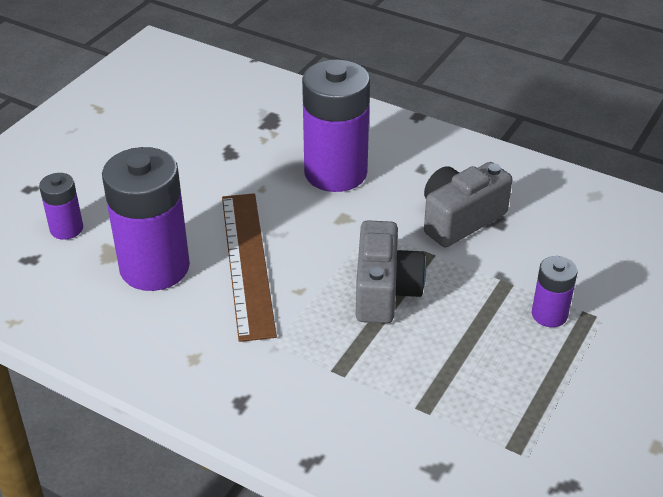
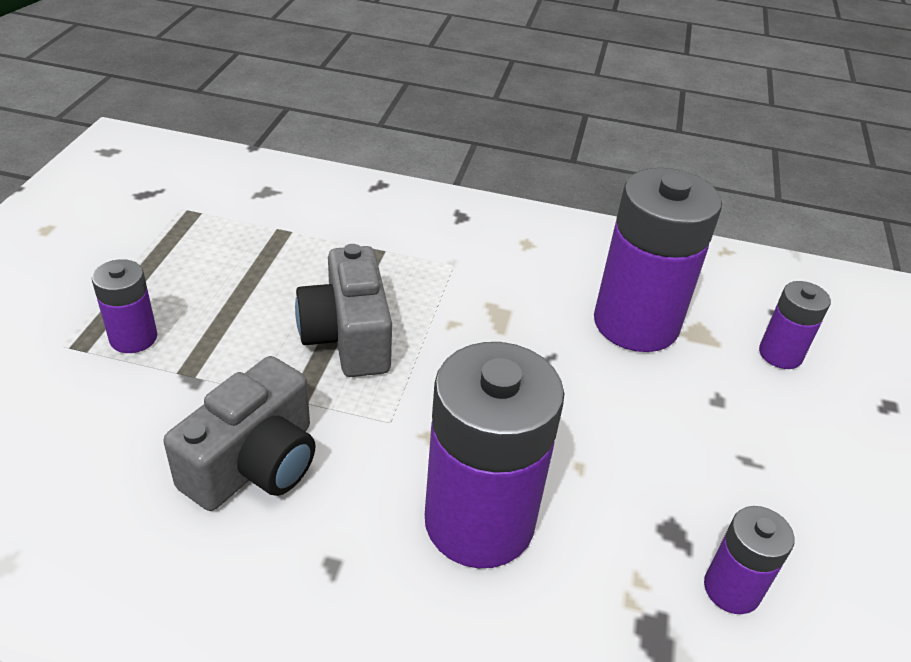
camera: 160 degrees right, 0 degrees up
brown ruler [222,193,277,342] -> none
none -> purple battery [704,506,794,614]

